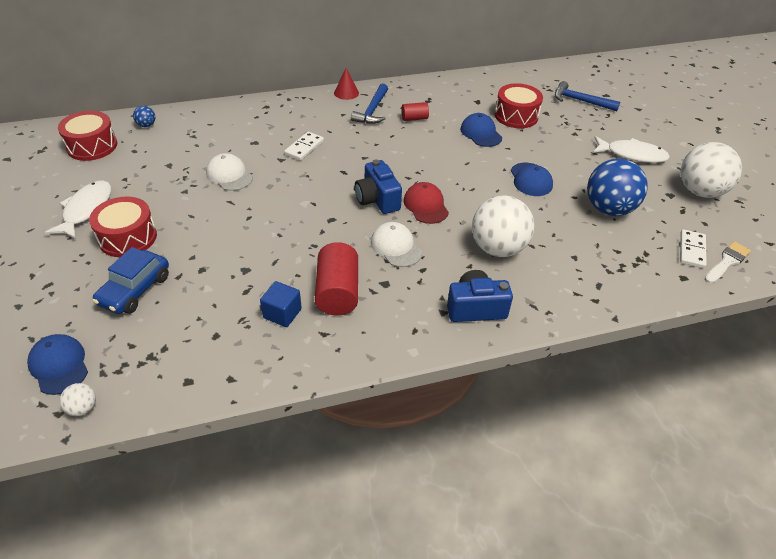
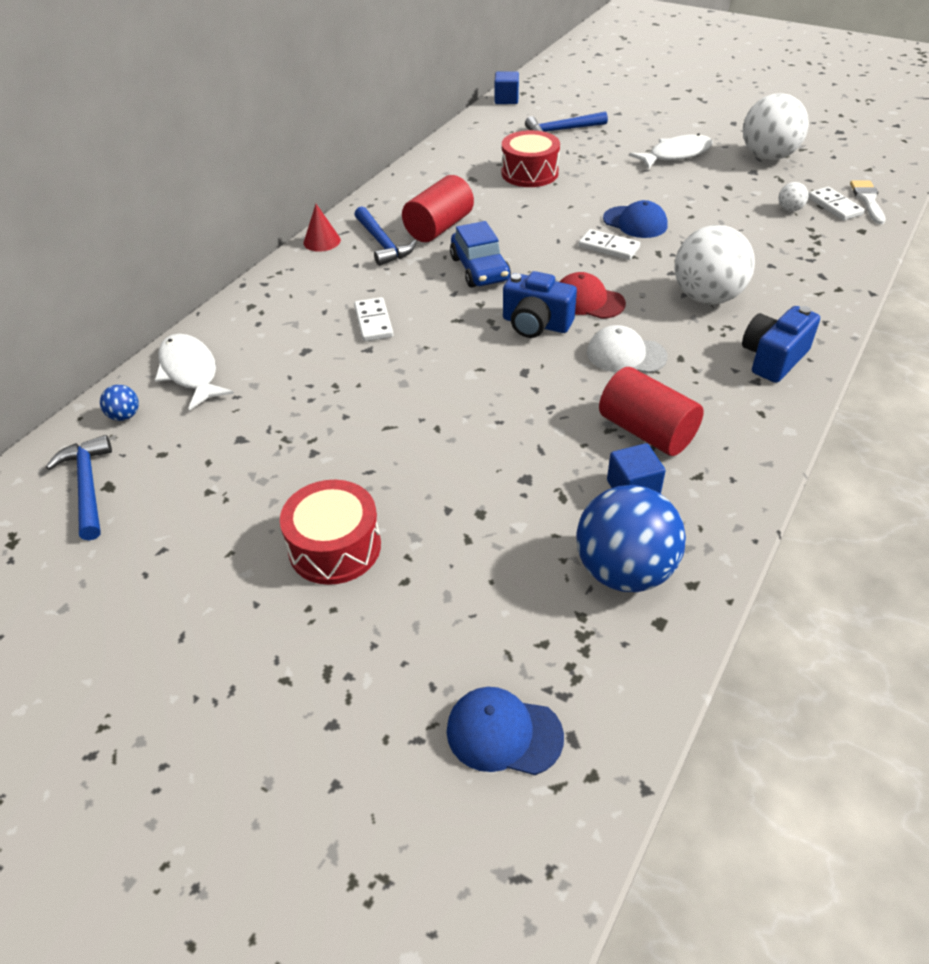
camera: 40 degrees left, 0 degrees up
white fish [45,180,111,239] -> white fish moved to [155,334,234,410]
red drum [58,111,117,161] -> blue hammer [46,435,112,541]
white ball [60,383,96,416] -> white ball moved to [779,182,809,212]
blue car [92,247,169,314] -> blue car moved to [450,221,511,288]
white cap [206,153,253,191] -> none
red cylinder [401,102,429,121] -> red cylinder [402,175,474,242], size x1.86
blue cap [460,113,502,147] -> none
blue ball [587,159,648,216] -> blue ball moved to [576,485,686,592]
none -> blue cube [495,72,519,104]
none -> white domino [579,229,640,260]

